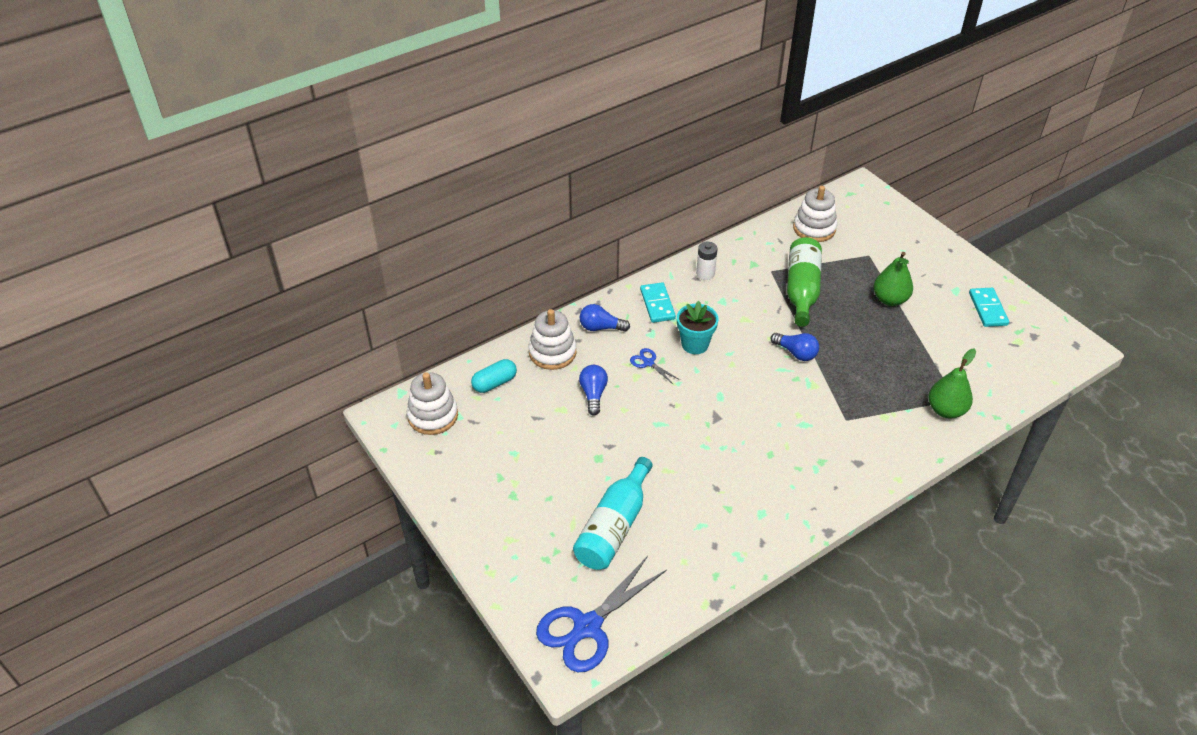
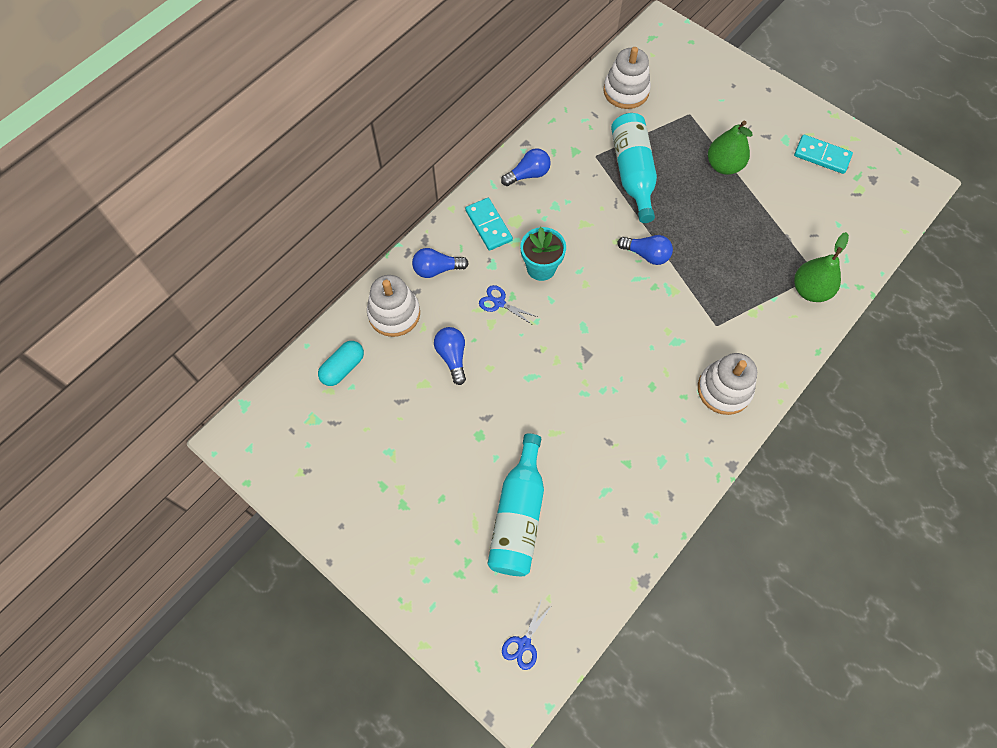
camera: 15 degrees left, 20 degrees up
white stacking toy [407,372,458,435] -> white stacking toy moved to [698,353,757,415]
blue scissors [536,556,667,672] -> blue scissors [502,599,552,670], size x0.45
white battery [696,242,717,280] -> blue light bulb [501,148,551,186]
green bottle [787,237,822,327] -> turquoise bottle [611,113,657,223]
turquoise domino [969,288,1009,327] -> turquoise domino turned 45 degrees counterclockwise [794,135,853,174]

